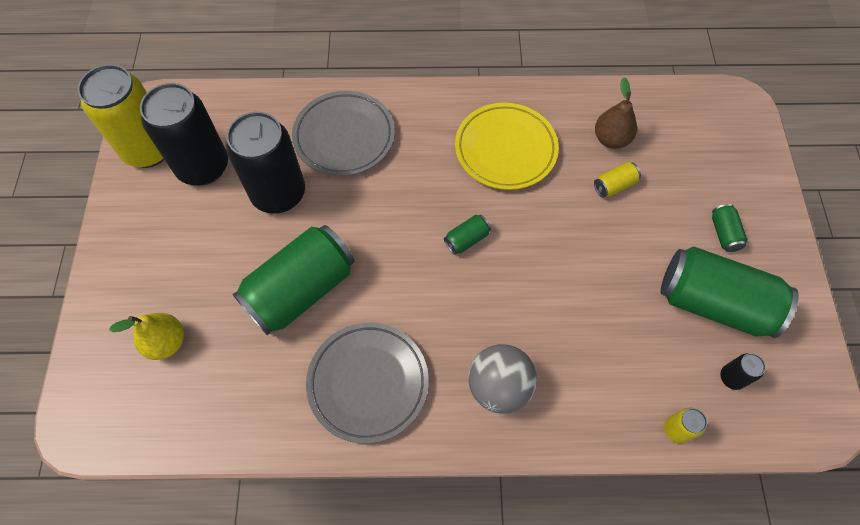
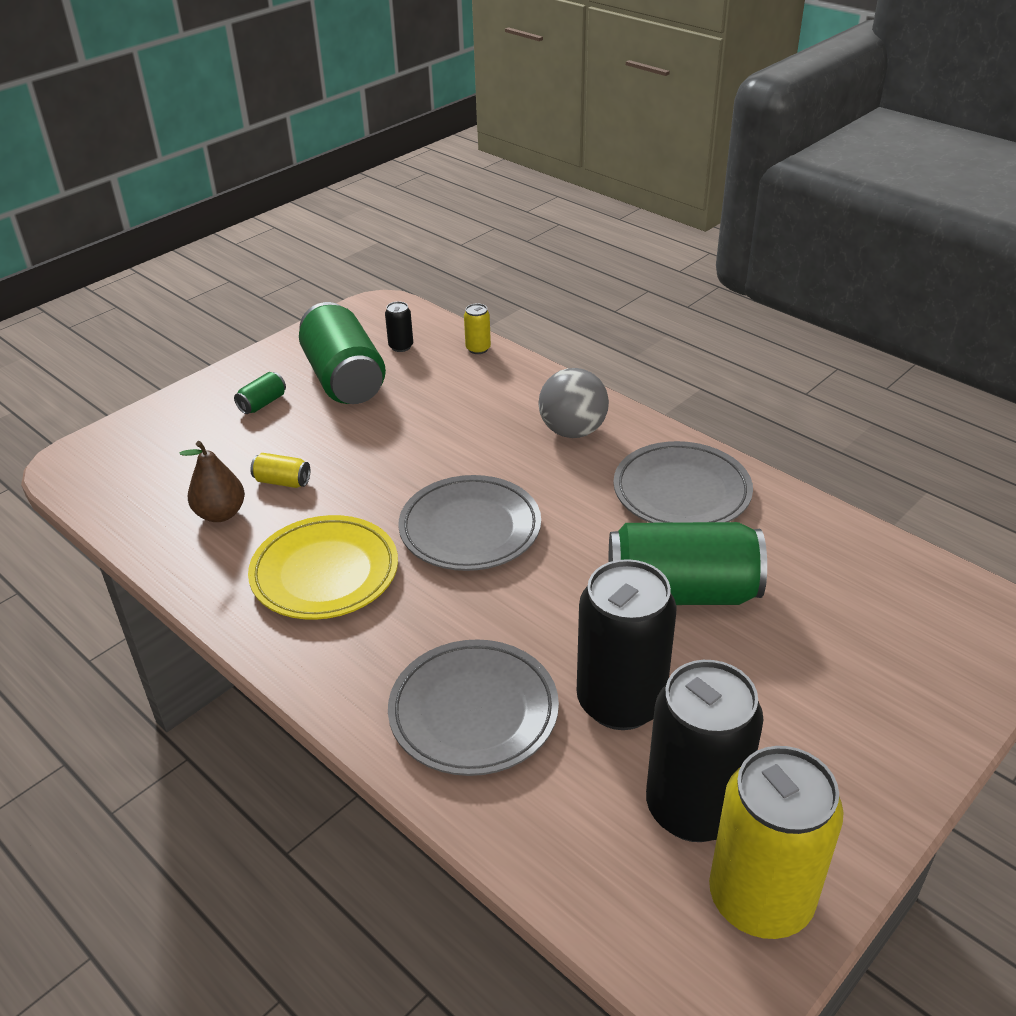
camera: 135 degrees left, 25 degrees down
yellow pear [109,313,184,360] -> none
green can [444,215,491,255] -> grey plate [398,475,541,571]

